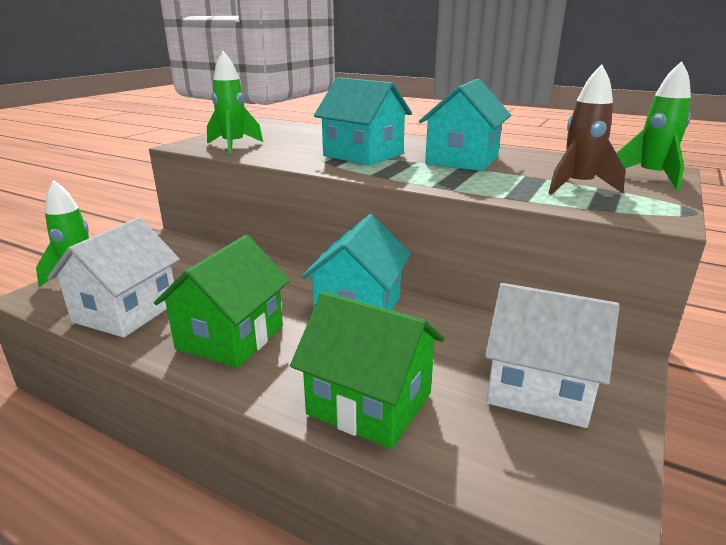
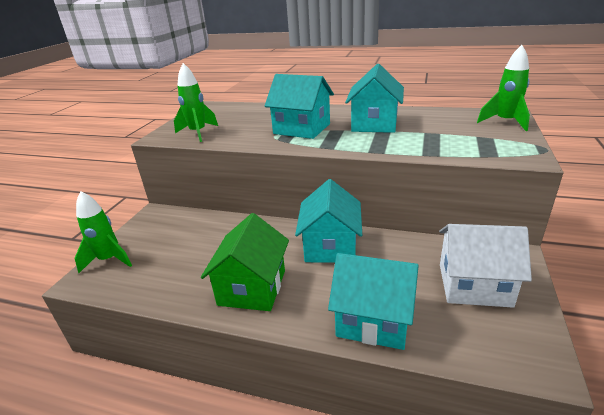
camera: 10 degrees left, 5 degrees up
white house [47,217,180,337] -> none
green house [290,291,445,449] -> turquoise house [328,253,419,350]
brown rocket [548,65,626,195] -> none

